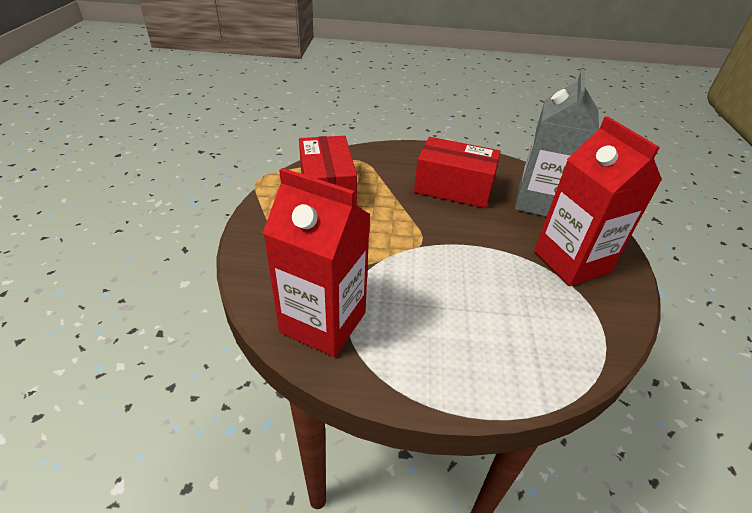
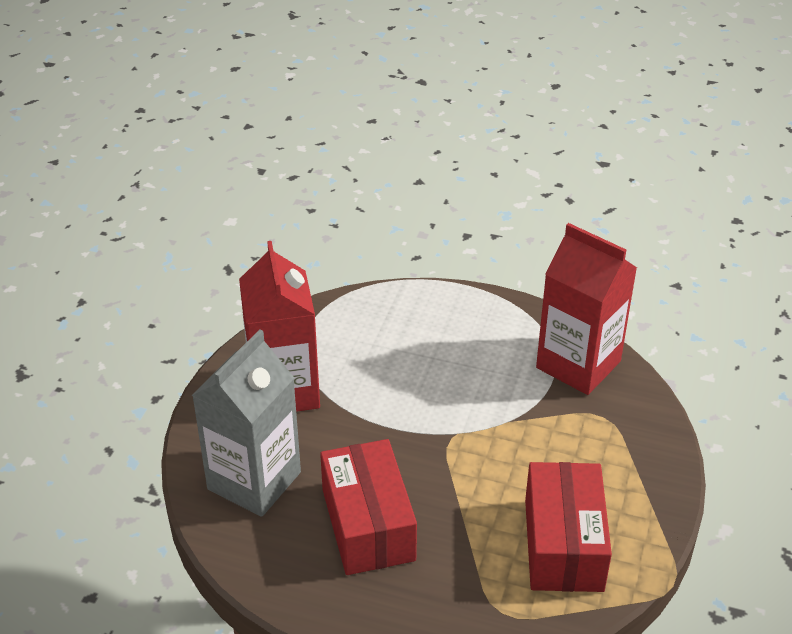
camera: 165 degrees left, 0 degrees up
red box [414,137,501,208] -> red box turned 45 degrees clockwise [320,439,417,575]

